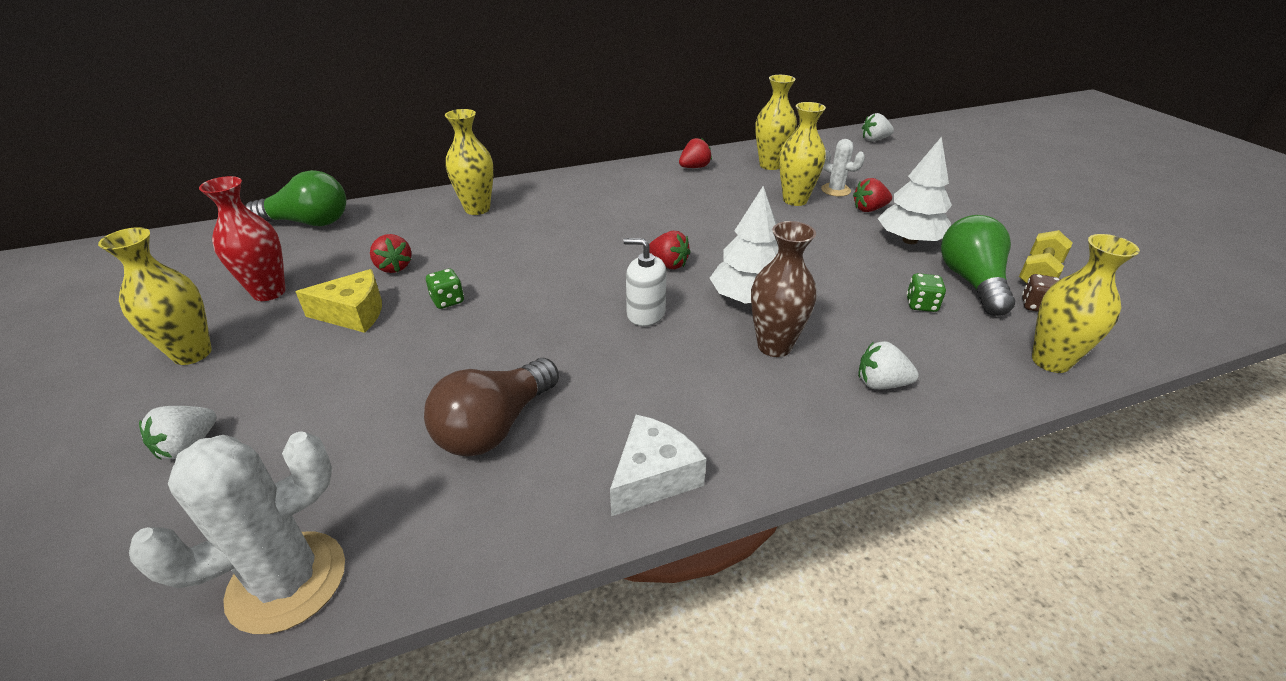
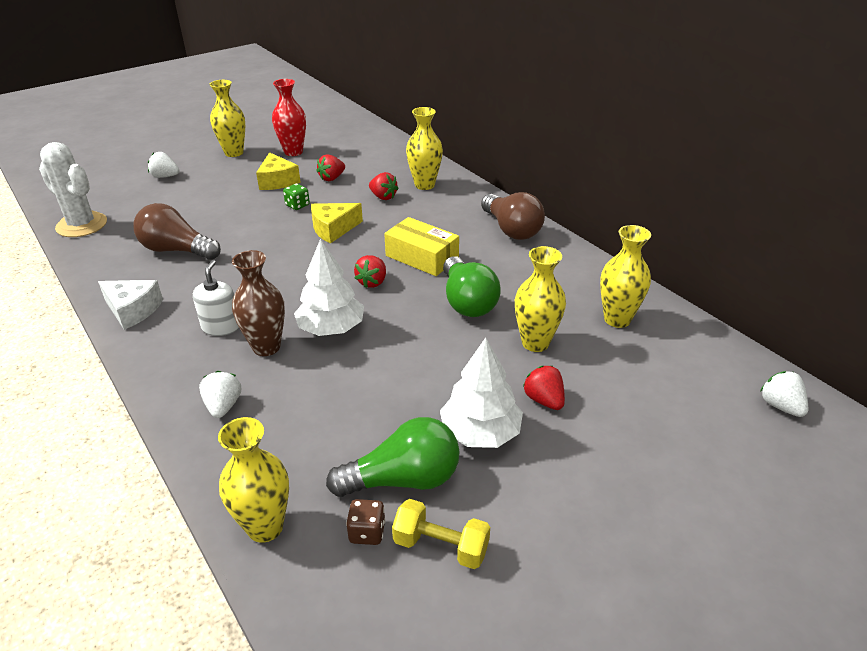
camera: 75 degrees right, 0 degrees up
green light bulb [245,170,346,226] -> green light bulb moved to [443,256,501,317]
white soap dispenser [624,238,667,326] -> white soap dispenser moved to [193,260,239,336]
red strawberry [679,138,712,168] -> red strawberry moved to [369,172,399,200]
white cactus [821,139,865,197] -> none
green dice [906,273,946,312] -> none
none -> yellow cheese [311,203,363,243]
none -> yellow box [384,217,459,276]
none -> brown light bulb [481,192,545,240]

